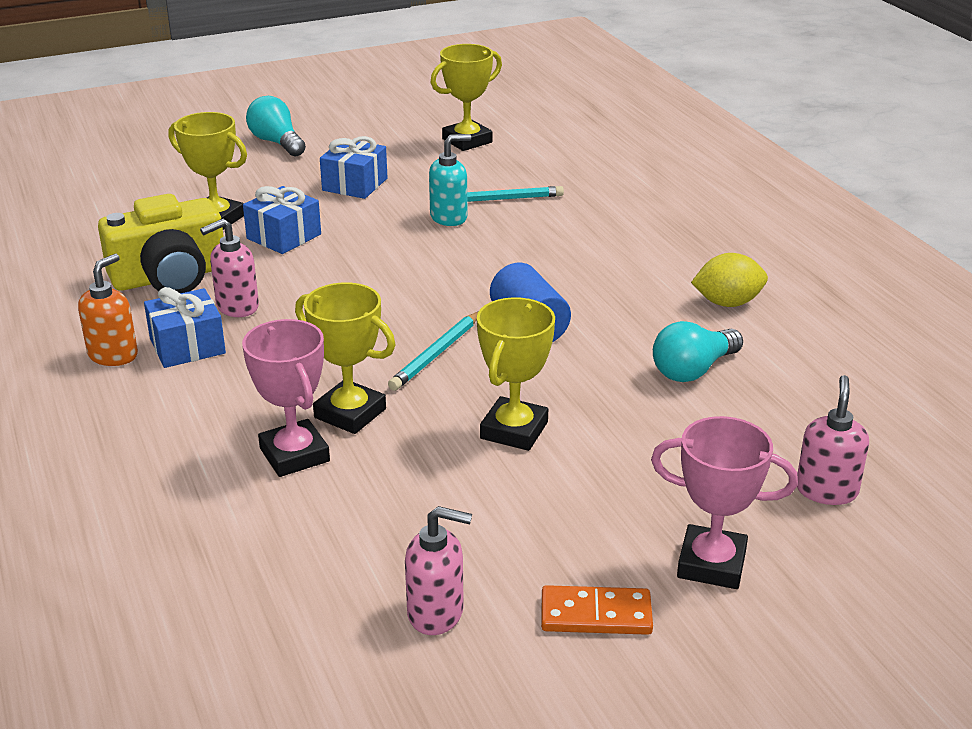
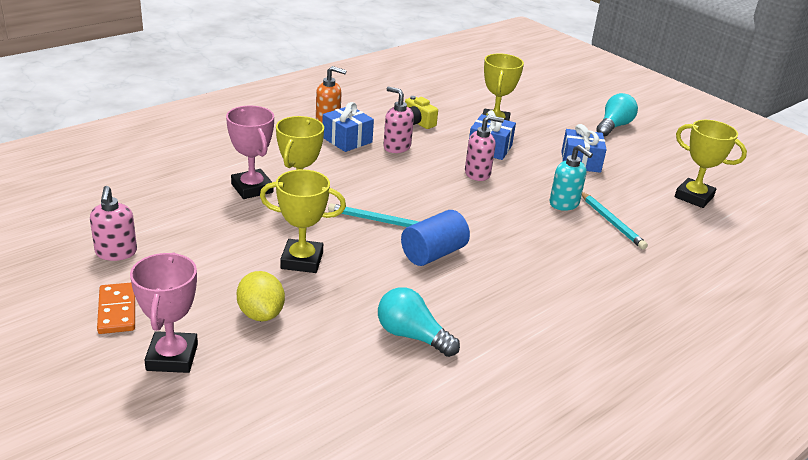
camera: 70 degrees right, 0 degrees up
yellow camera [98,194,224,293] -> yellow camera [405,96,438,129], size x0.51
pink trophy [242,319,330,477] -> pink trophy turned 75 degrees counterclockwise [226,106,274,199]
yellow lemon [691,253,768,307] -> yellow lemon moved to [237,271,285,321]
pink soap dispenser [797,375,869,505] -> pink soap dispenser moved to [465,115,504,181]

